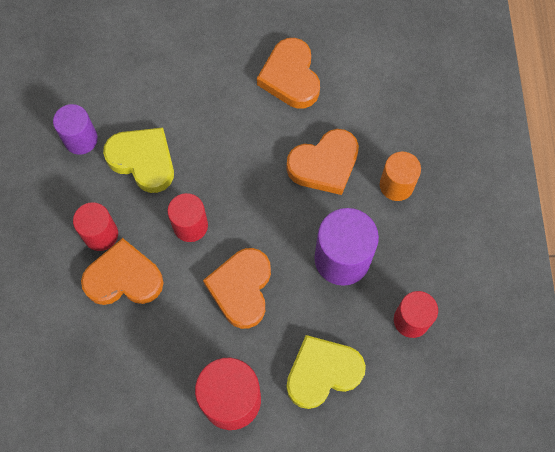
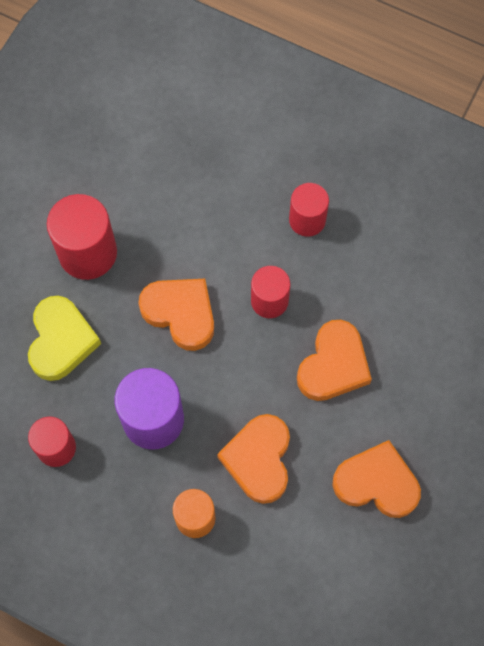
camera: 120 degrees right, 0 degrees up
purple cylinder [53,104,98,155] -> none
orange heart [81,238,163,305] -> orange heart moved to [297,320,372,401]
yellow heart [103,128,174,193] -> none

